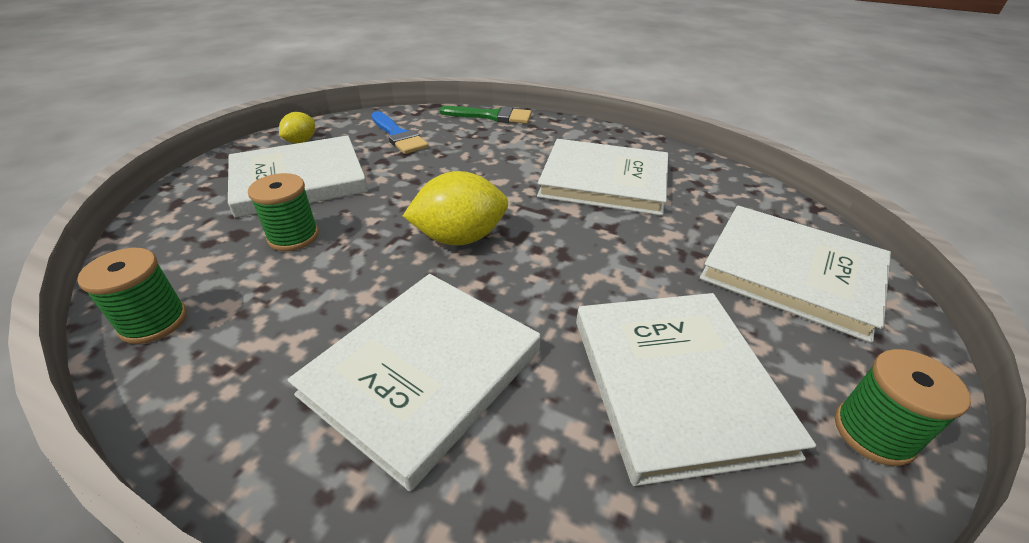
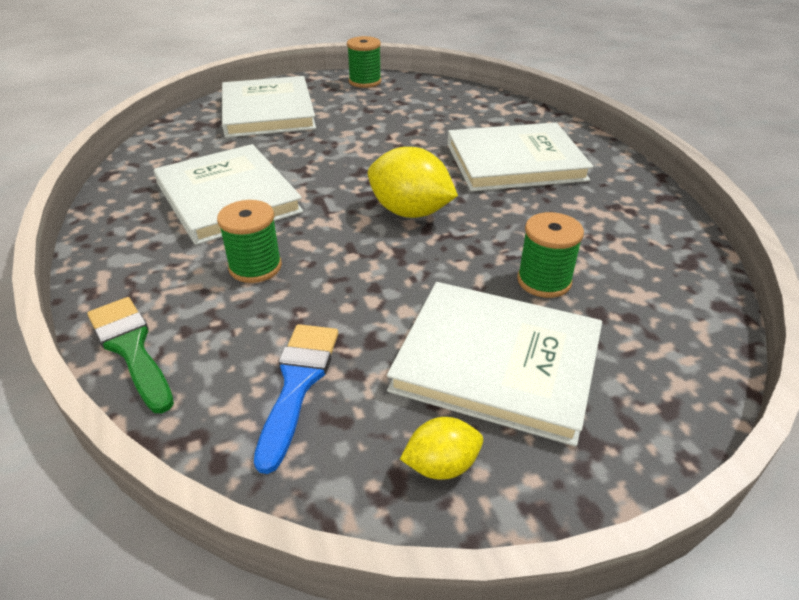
camera: 135 degrees left, 0 degrees up
green spool [77,248,187,344] -> green spool moved to [217,200,282,283]
white book [576,293,816,486] -> none

